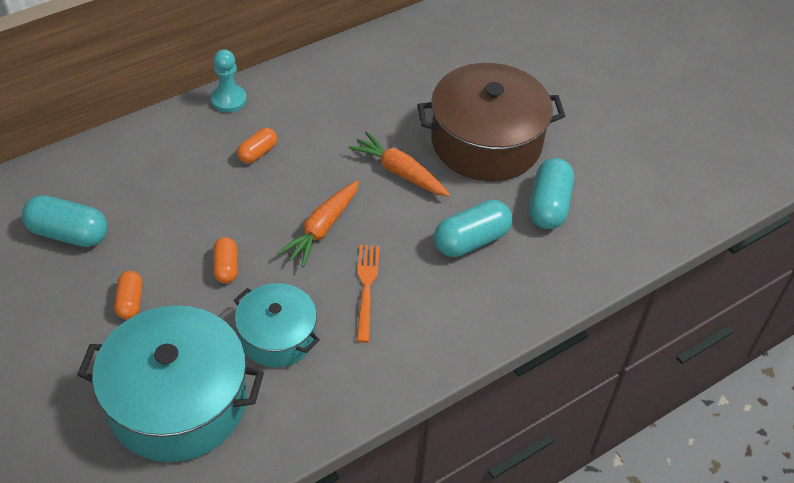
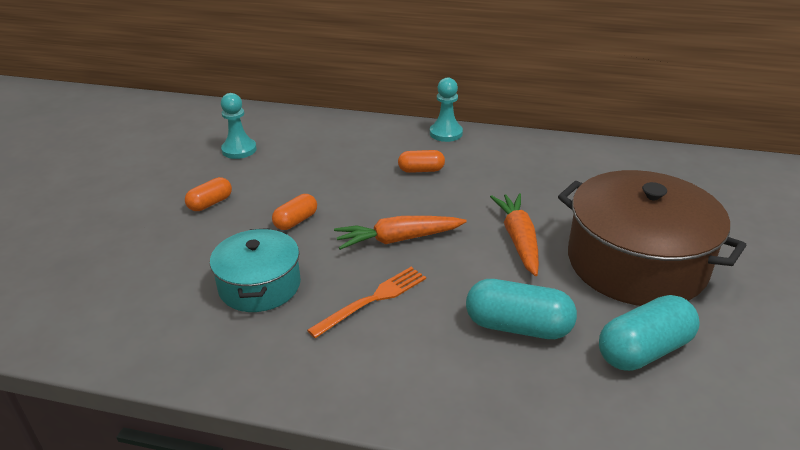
camera: 50 degrees right, 15 degrees down
turquoise capsule [22,195,108,247] -> turquoise pawn [221,93,257,159]
turquoise pot [77,305,264,462] -> none

